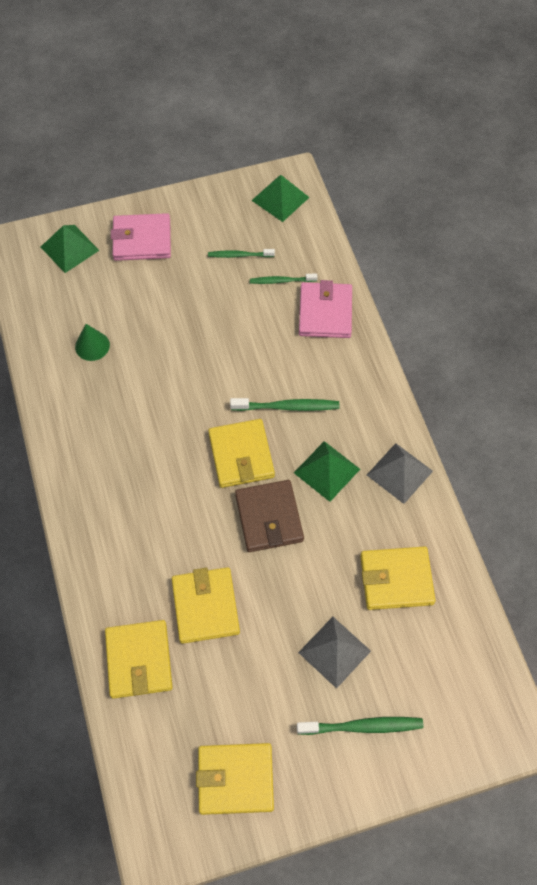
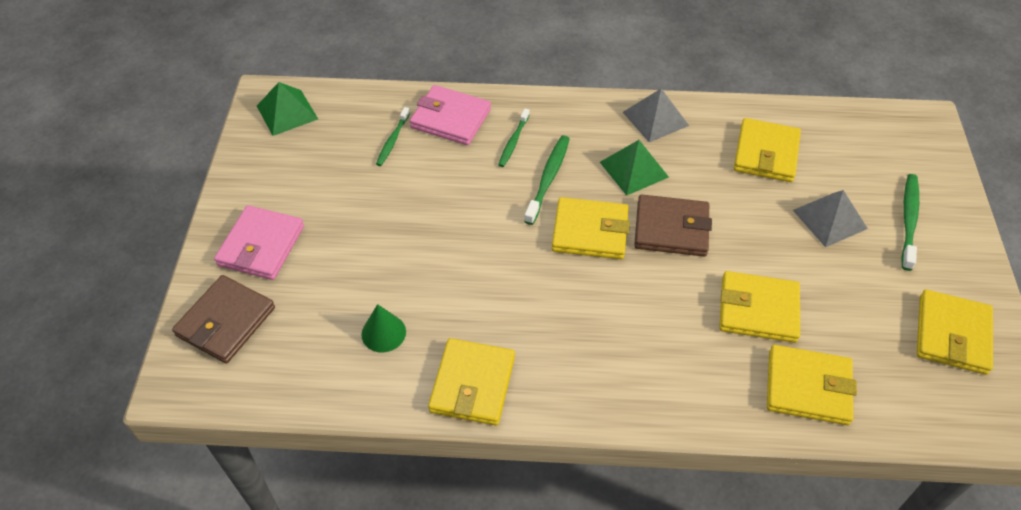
camera: 70 degrees left, 10 degrees down
green pyramid [41,225,100,273] -> brown wallet [172,275,275,363]
green toothbrush [208,249,275,258] -> green toothbrush moved to [498,108,530,167]
none -> yellow wallet [428,338,515,425]

